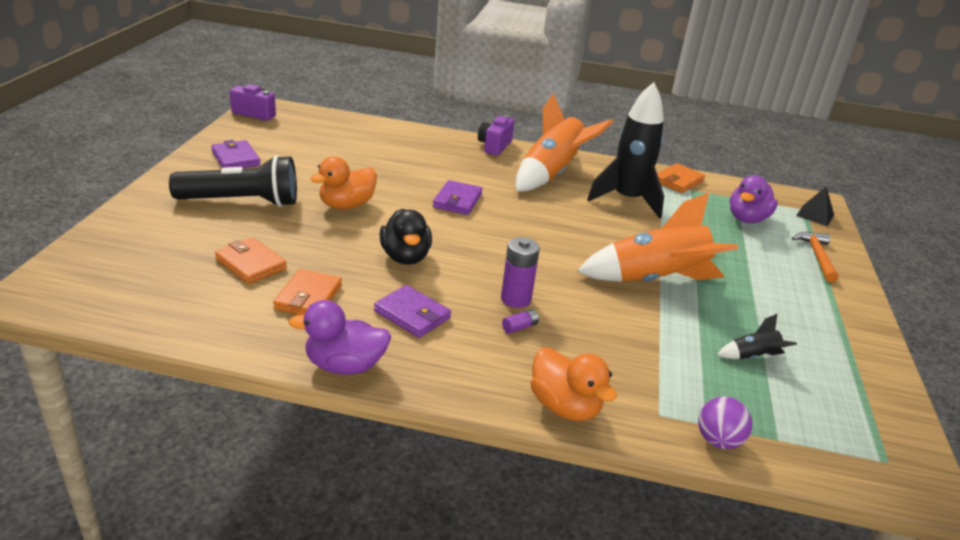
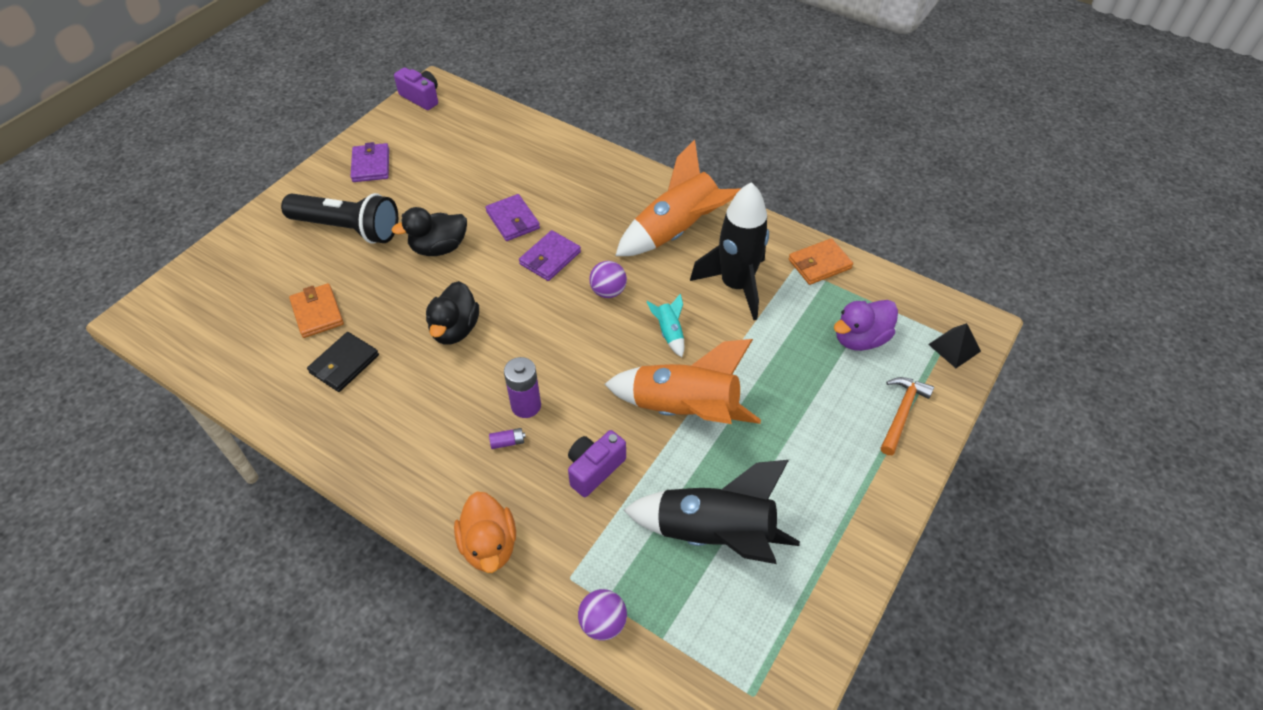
camera: 25 degrees right, 20 degrees up
orange wallet [273,269,342,315] -> black wallet [307,332,379,392]
purple duck [288,300,391,375] -> none
orange duck [310,156,377,209] -> black duck [391,207,467,256]
purple wallet [374,285,451,338] -> purple wallet moved to [485,194,540,241]
purple camera [478,115,514,156] -> purple camera moved to [568,430,626,497]
black rocket [717,313,797,359] -> black rocket [624,460,800,564], size x2.32
none -> purple ball [589,261,627,298]
none -> turquoise rocket [647,293,684,357]

